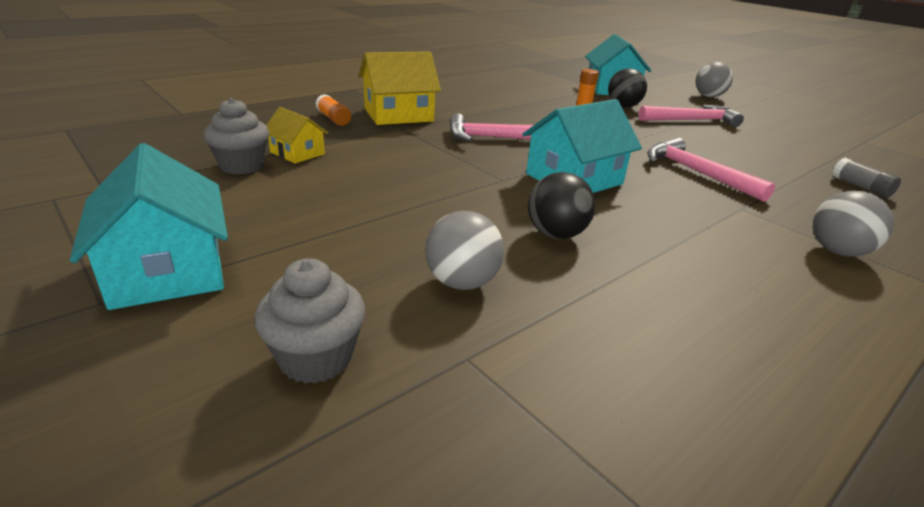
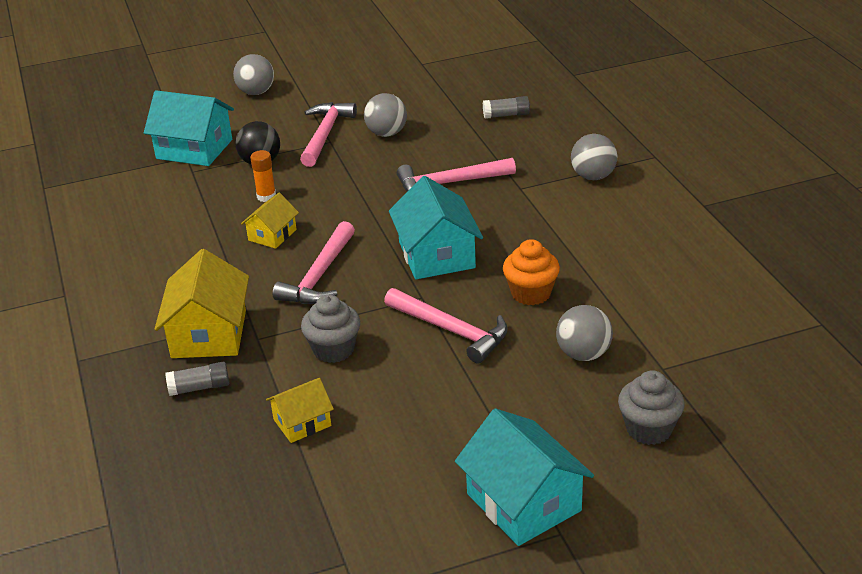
camera: 65 degrees left, 5 degrees up
turquoise house [70,143,228,310] -> turquoise house turned 60 degrees clockwise [455,408,594,546]
grey cupcake [204,98,269,174] -> grey cupcake moved to [301,295,360,363]
orange glue stick [315,94,351,126] -> grey glue stick [165,362,229,396]
black ball [528,172,595,239] -> orange cupcake [503,239,560,305]
none -> yellow house [241,193,299,249]
none -> grey ball [364,93,407,137]
none -> pink hammer [384,288,508,364]

